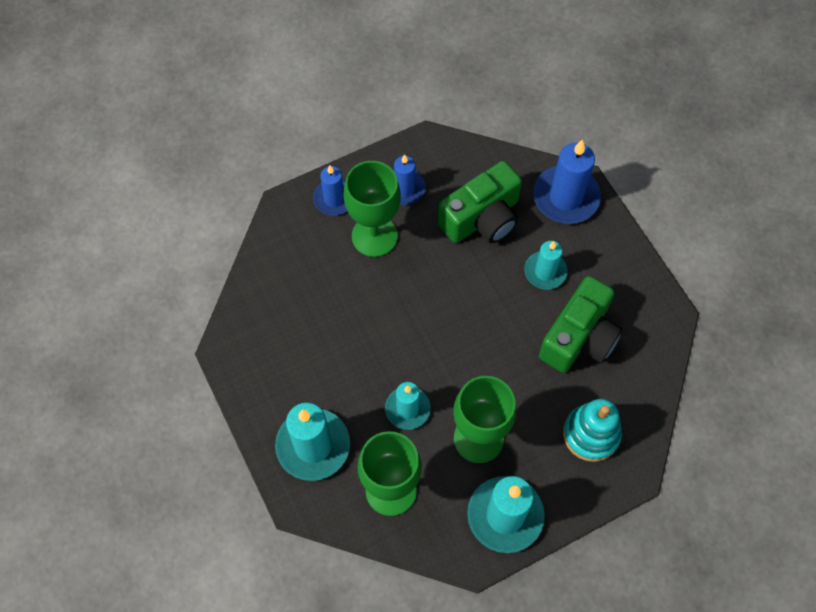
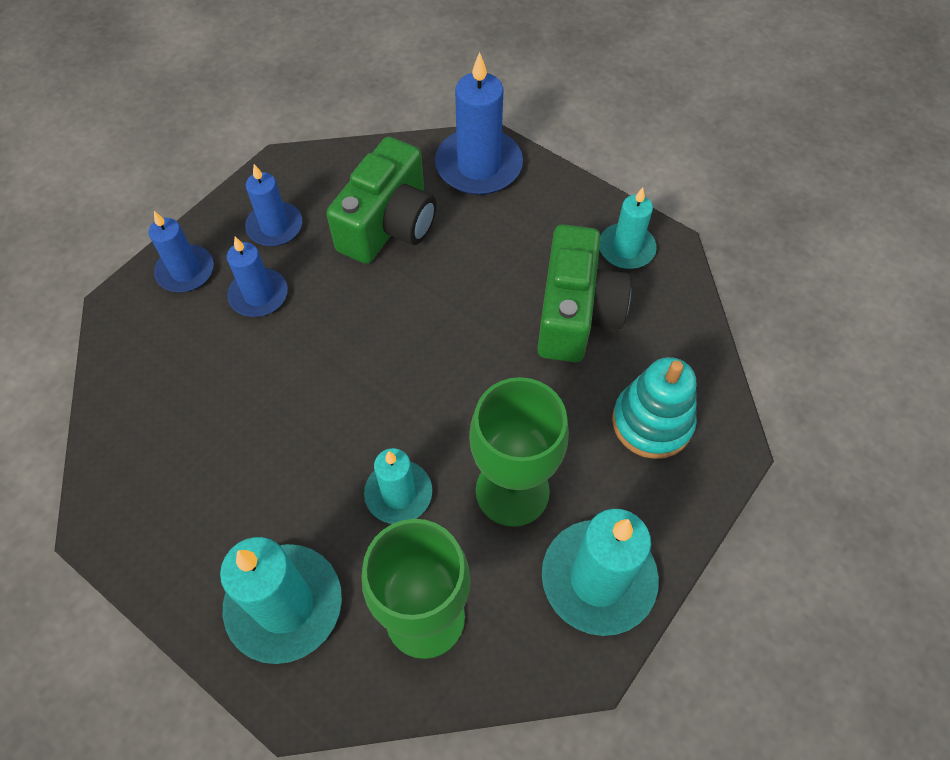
camera: 25 degrees left, 5 degrees down
green goblet [343,161,401,257] -> blue candle [227,237,288,317]
turquoise candle [524,241,567,290] -> turquoise candle moved to [599,187,657,269]

